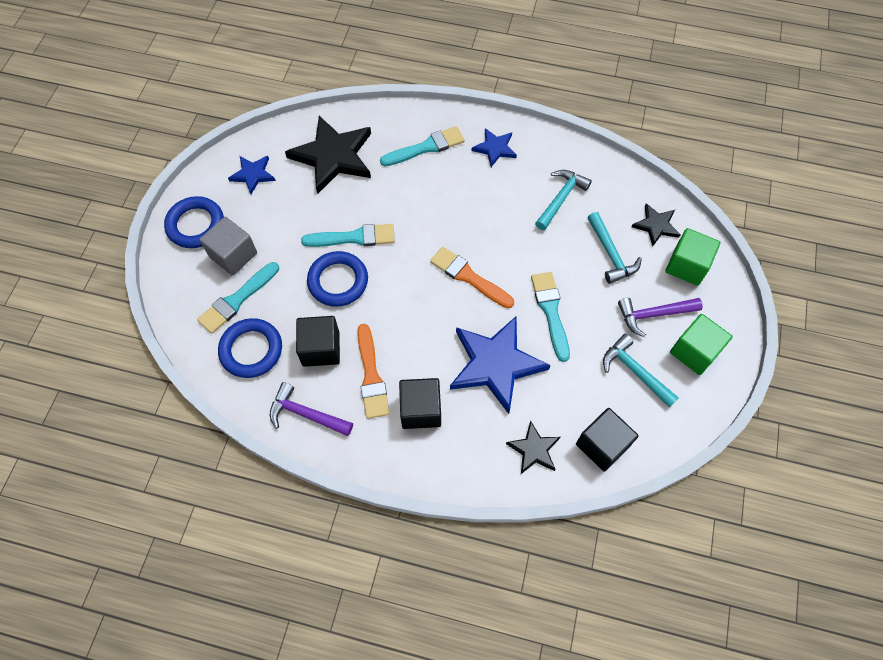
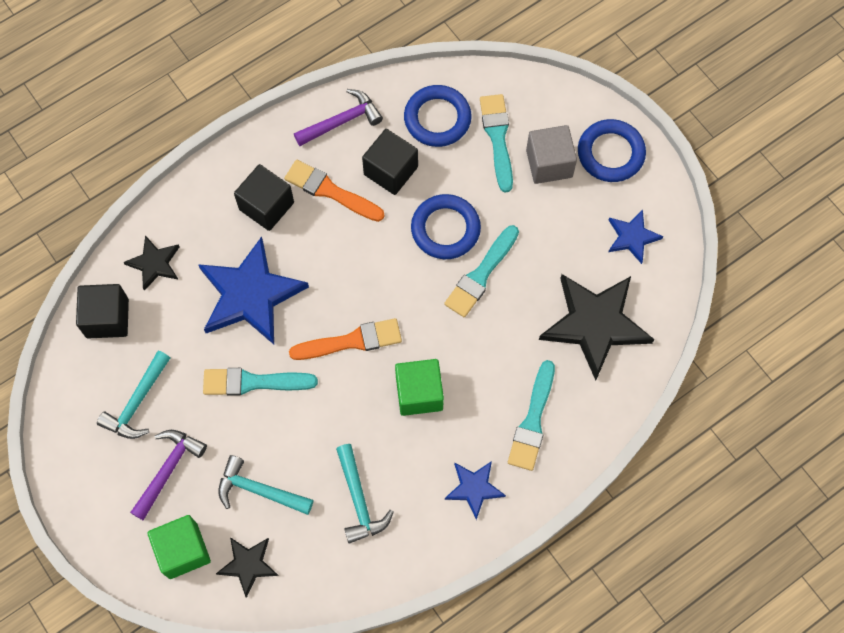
camera: 130 degrees right, 5 degrees up
turquoise brush [531,272,570,362] -> turquoise brush turned 150 degrees clockwise [203,368,318,396]
turquoise hammer [603,334,679,408] -> turquoise hammer turned 120 degrees clockwise [97,351,170,439]
green cube [670,314,733,375] -> green cube moved to [395,359,444,416]

